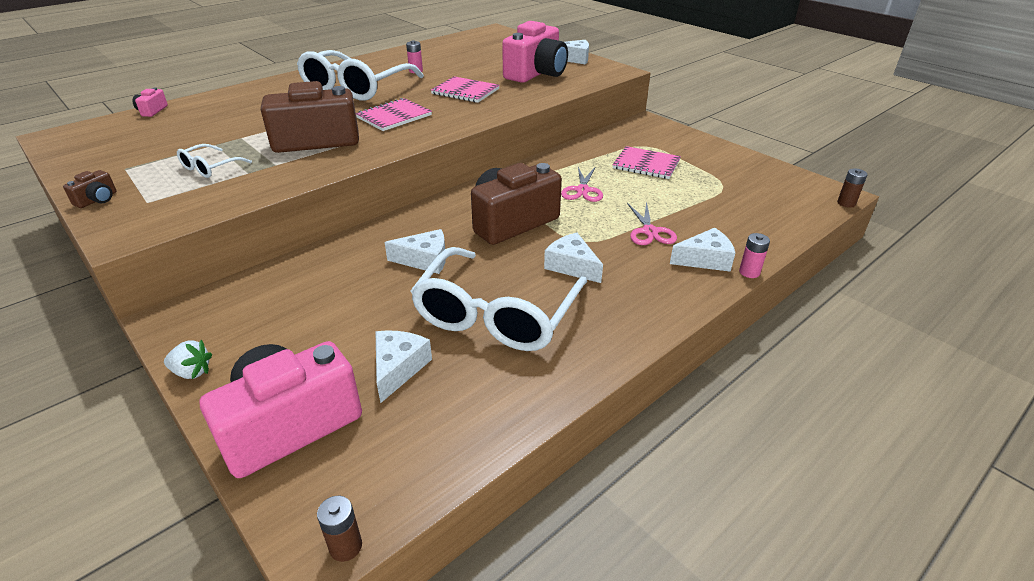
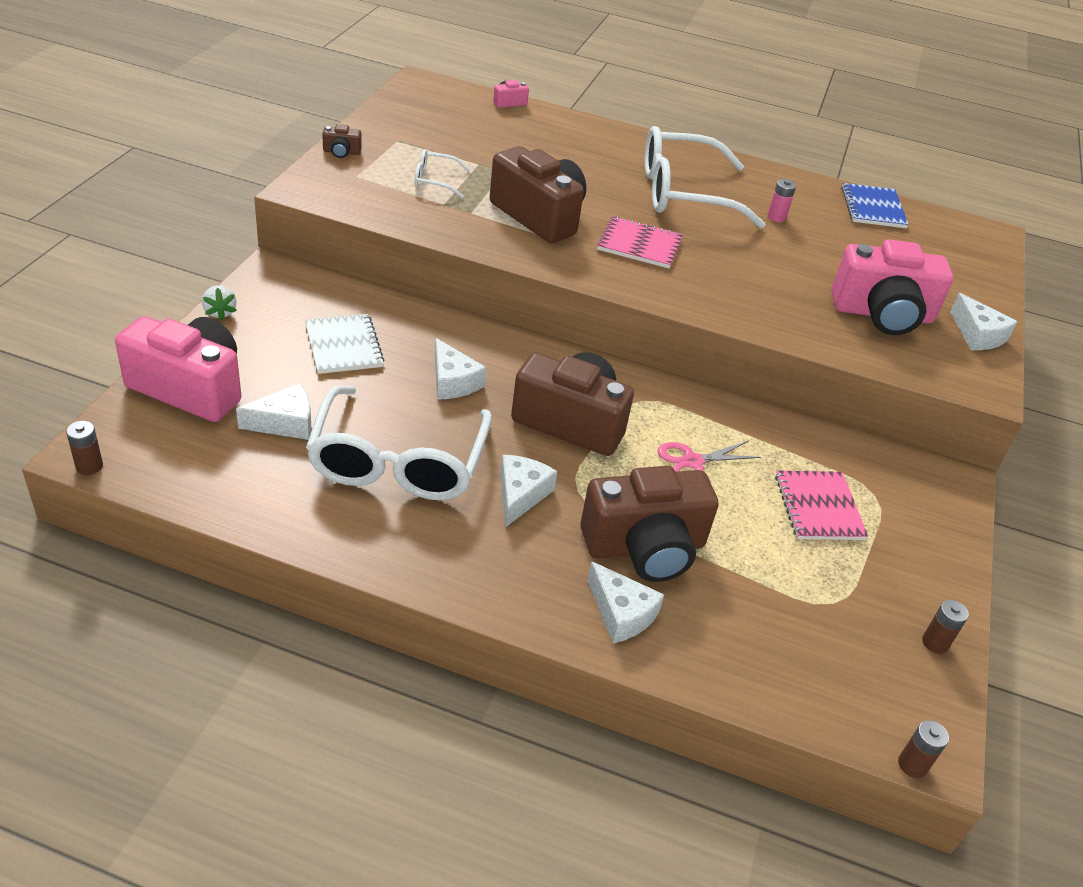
camera: 55 degrees right, 5 degrees up
white glasses [411,247,587,351] -> white glasses turned 75 degrees counterclockwise [306,385,492,500]
pink notebook [431,76,500,103] -> none
pink scissors [627,201,677,245] -> brown camera [580,466,718,582]
pink battery [739,233,770,278] -> none
none -> white notebook [305,314,384,374]
none -> blue notebook [841,183,909,228]
none -> brown battery [922,600,969,654]

